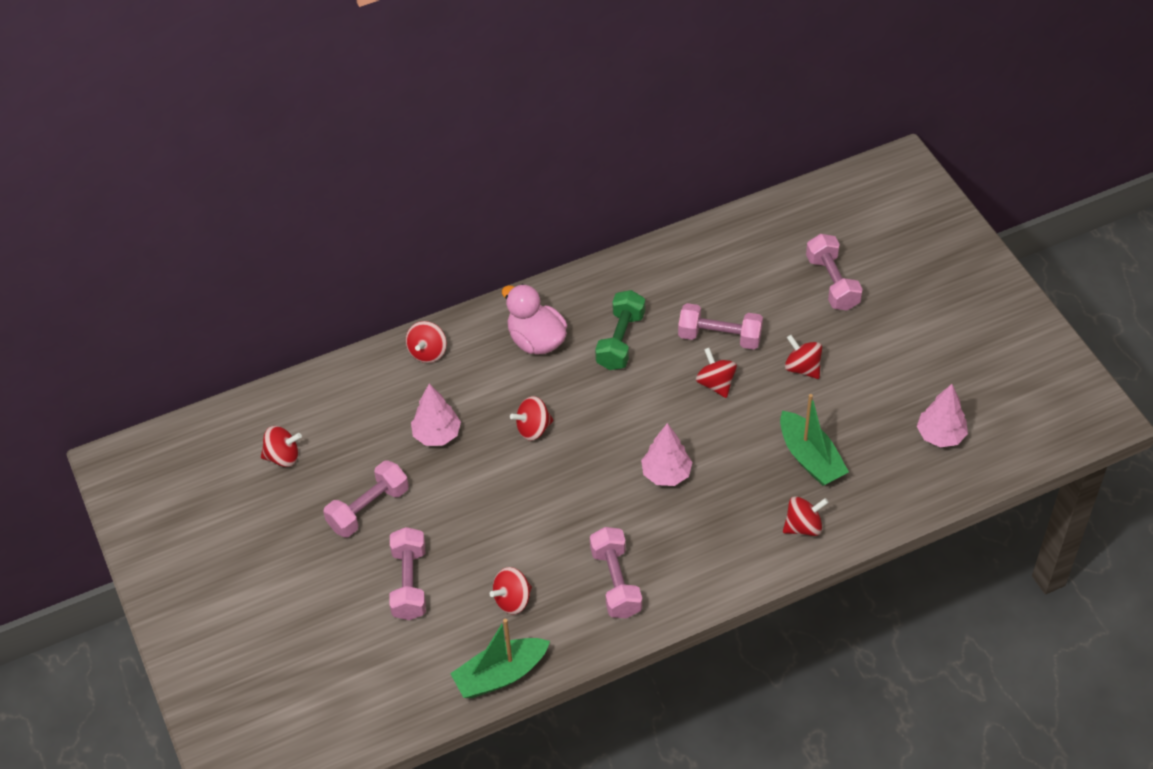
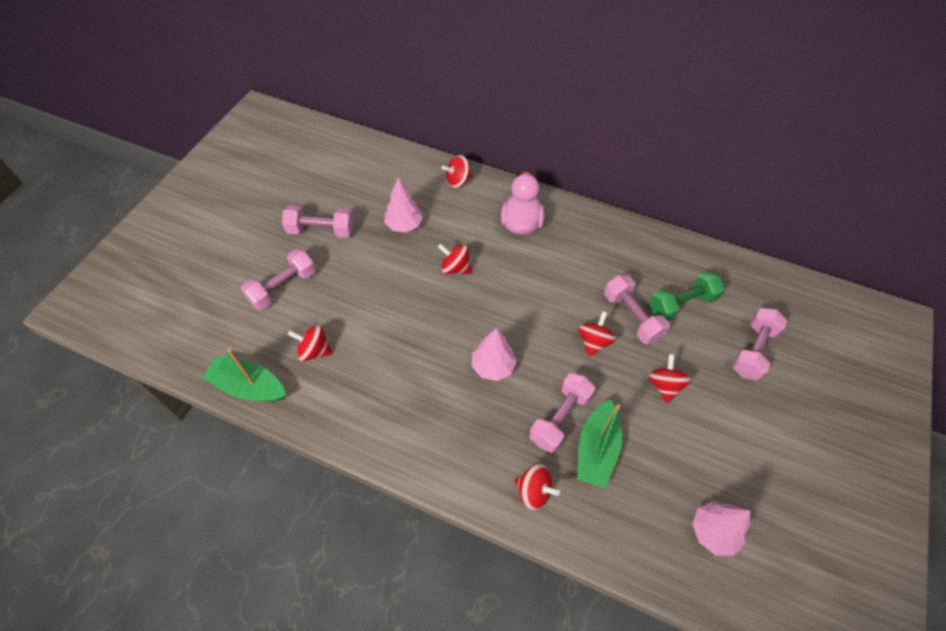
camera: 45 degrees right, 5 degrees up
red spinning top [261,426,302,467] -> none
pink dumbbell [590,527,642,618] -> pink dumbbell moved to [529,373,595,453]
green dumbbell [595,290,645,370] -> green dumbbell moved to [649,271,725,321]

